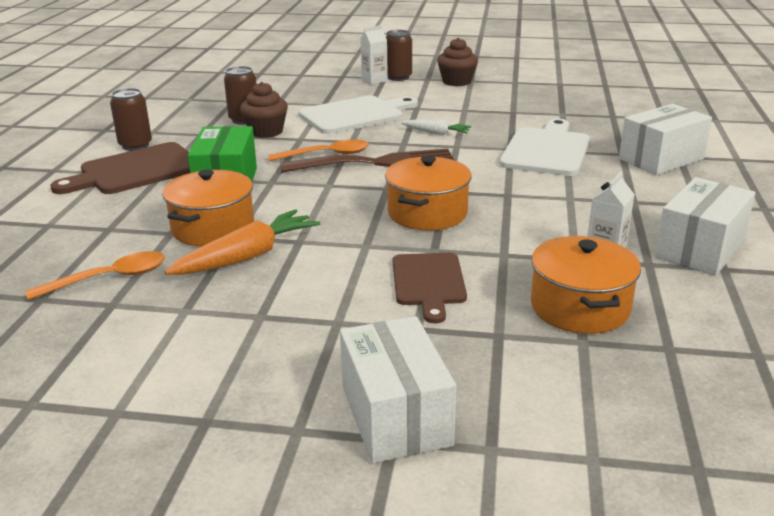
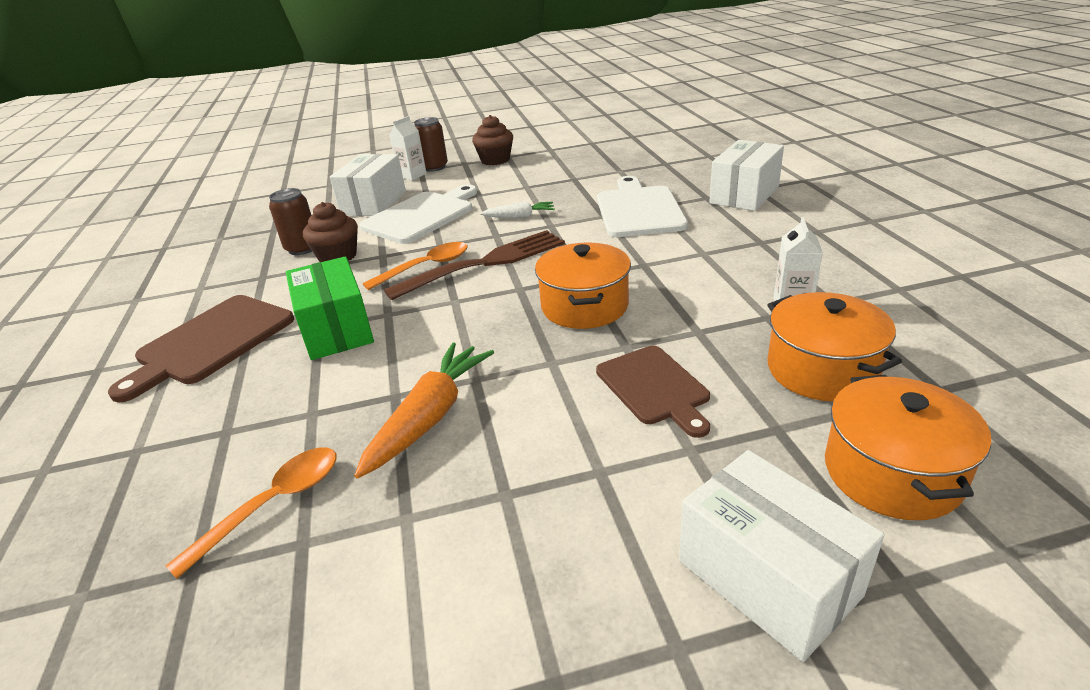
camera: 20 degrees left, 5 degrees up
brown can [110,88,152,151] -> none
orange pot [162,169,254,246] -> orange pot moved to [825,375,991,520]
white box [655,177,755,276] -> white box moved to [330,154,406,216]

